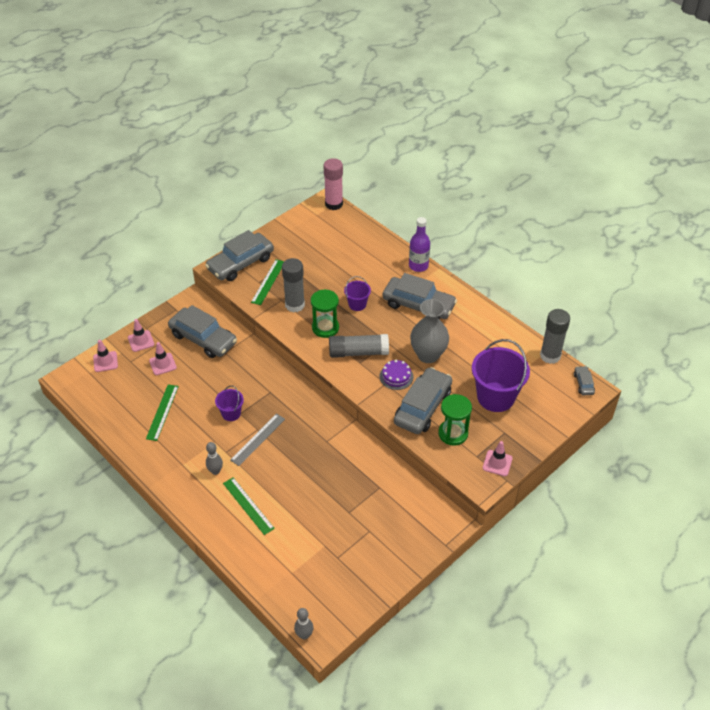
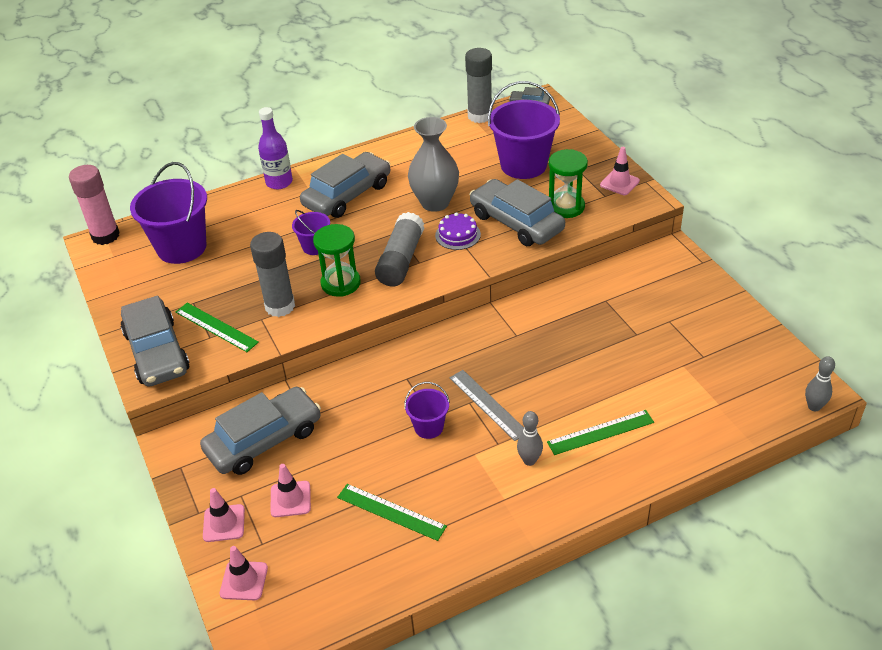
camera: 70 degrees left, 5 degrees down
none -> purple bucket [130,162,207,264]

